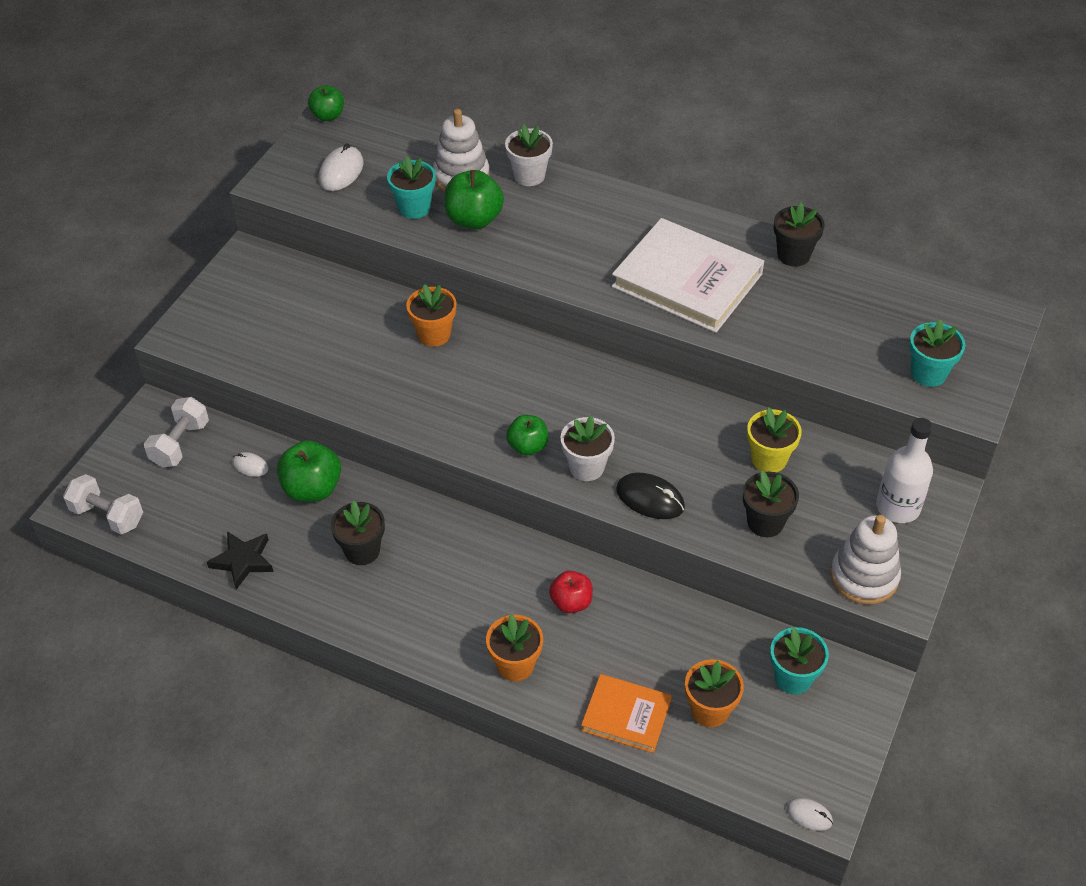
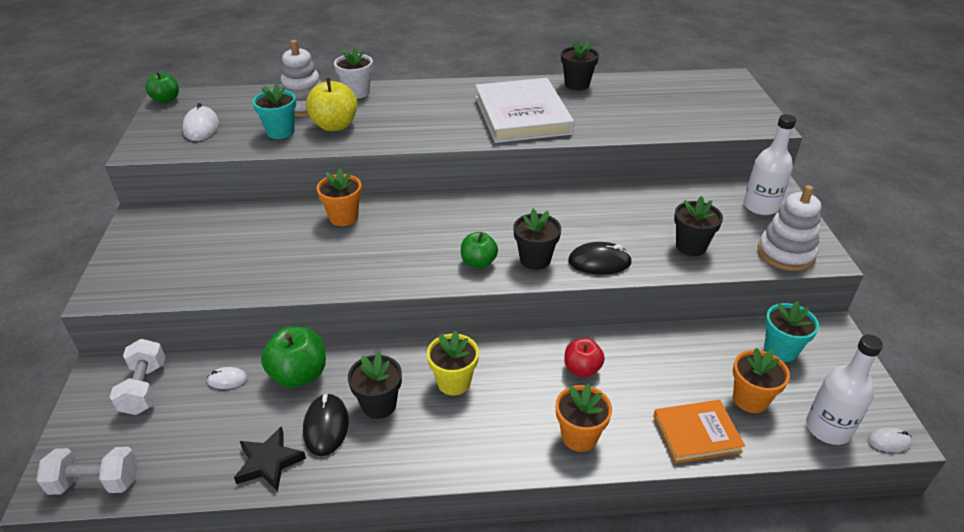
camera: 30 degrees left, 10 degrees down
green apple [444,170,504,229] -> yellow apple [306,78,358,131]
white flower pot [561,416,615,481] -> black flower pot [513,209,561,270]
white book [612,218,764,333] -> white book turned 75 degrees clockwise [475,78,574,143]
yellow flower pot [747,407,802,473] -> yellow flower pot moved to [427,331,479,395]
turquoise flower pot [909,319,965,387] -> none
none -> black mouse [303,393,349,456]
none -> white bottle [806,335,883,445]

